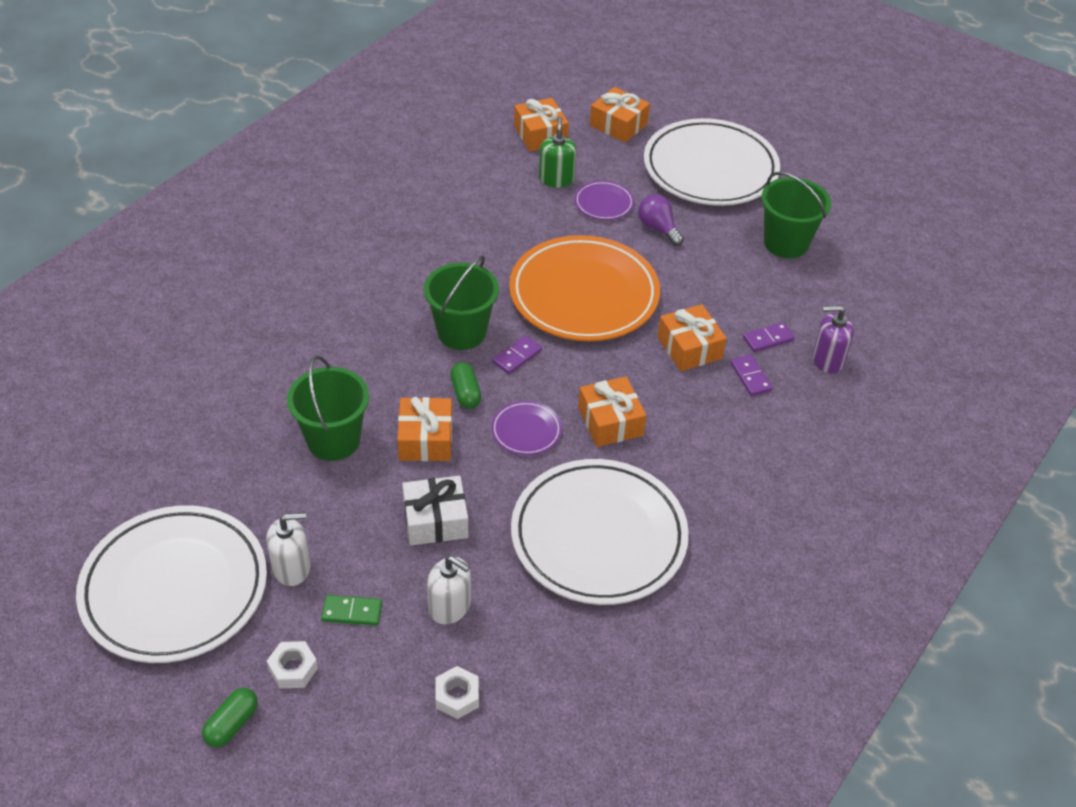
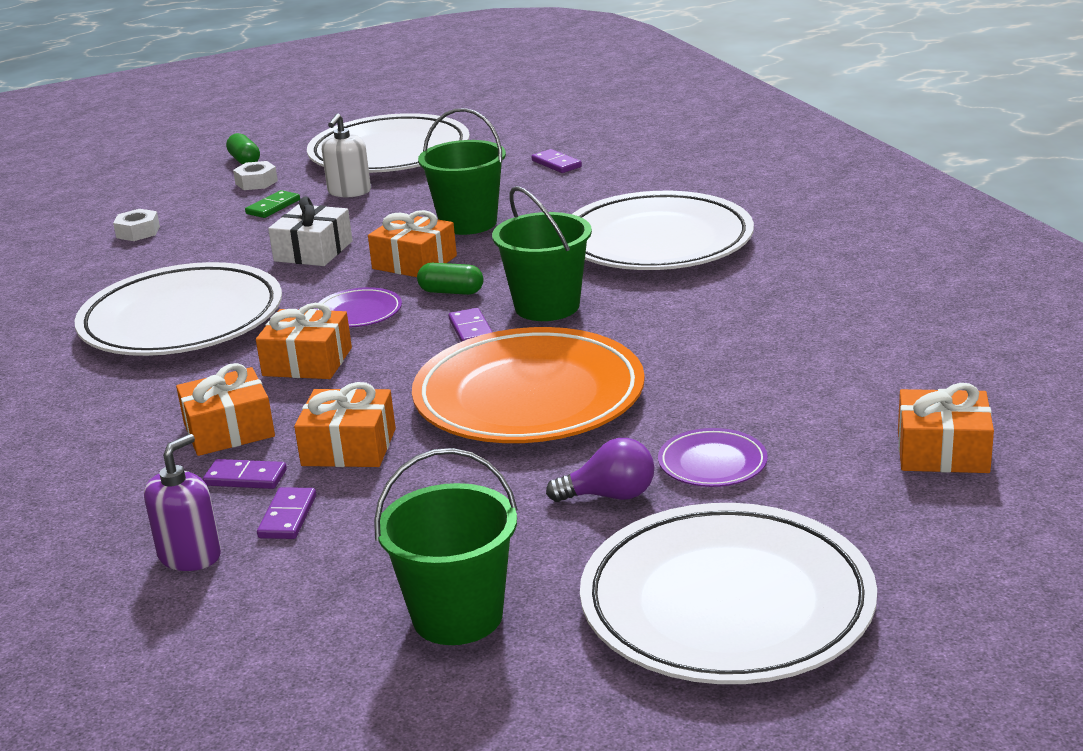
camera: 125 degrees right, 20 degrees down
white soap dispenser [427,556,471,625] -> none
green soap dispenser [539,116,577,187] -> none
orange gift [590,87,650,143] -> orange gift moved to [176,363,275,456]
none -> purple domino [532,149,582,173]
none -> white plate [572,191,754,270]

